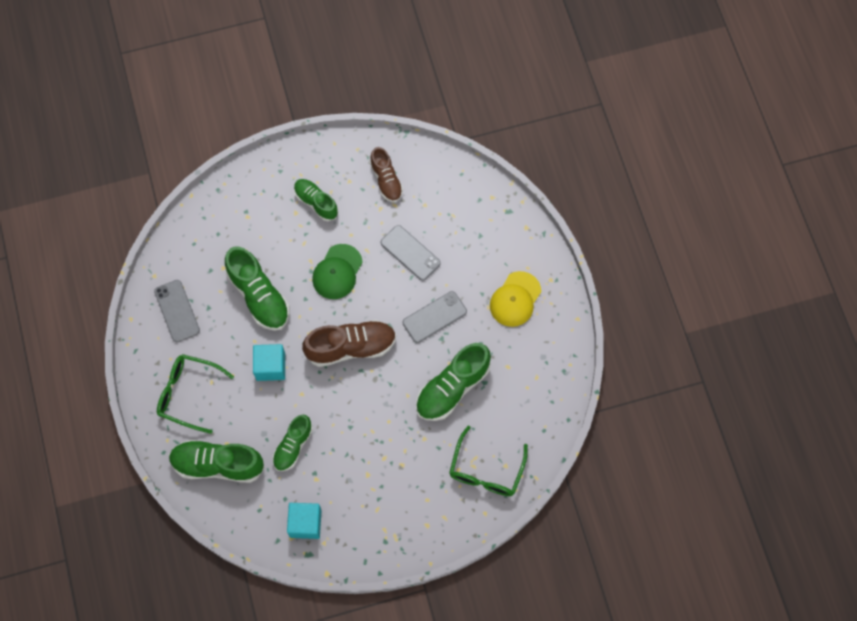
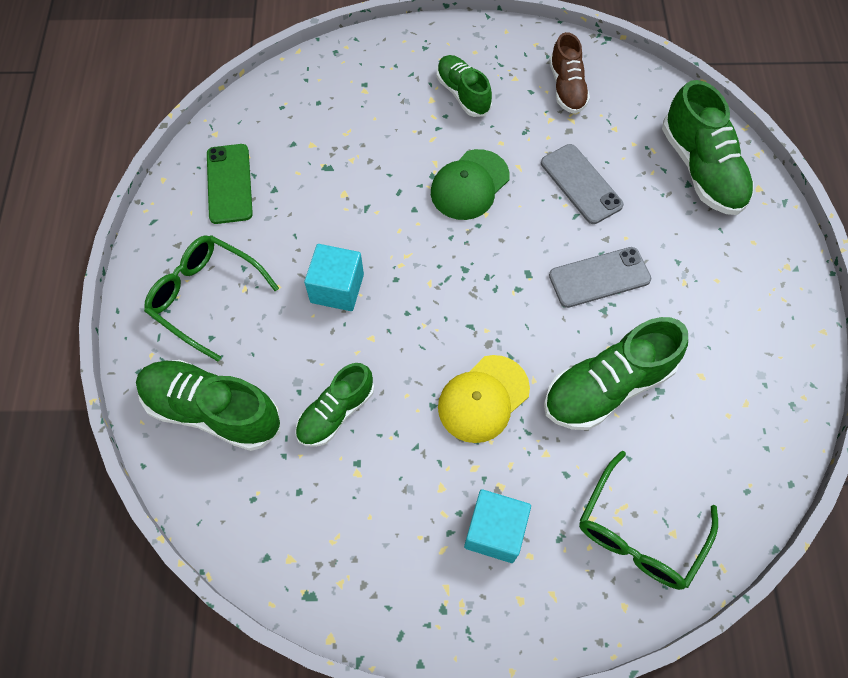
camera: 15 degrees right, 5 degrees down
grey phone [154,280,200,342] -> green phone [207,144,253,224]
green shoe [225,247,290,331] -> green shoe moved to [662,80,754,215]
turquoise cube [287,503,322,539] -> turquoise cube moved to [464,489,531,563]
brown shoe [302,320,396,367] -> none
yellow cap [490,271,541,327] -> yellow cap moved to [438,355,530,443]

